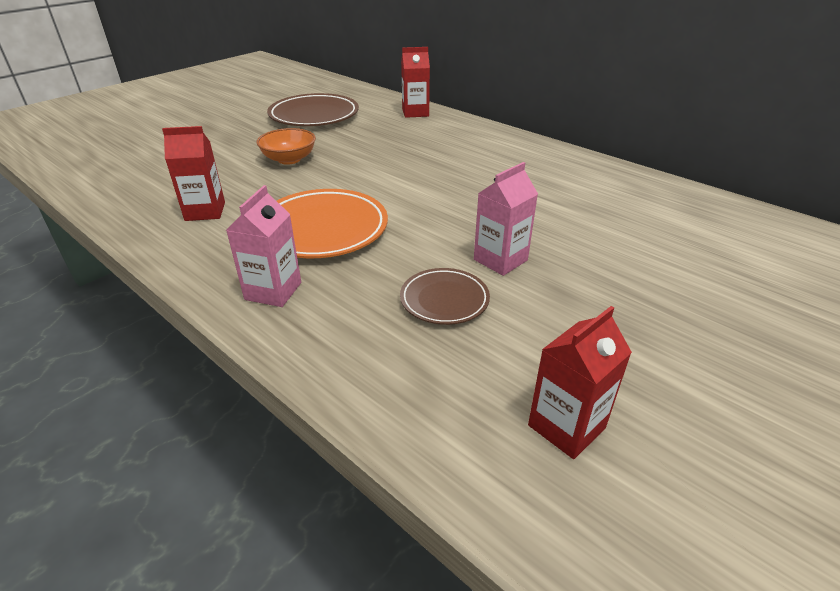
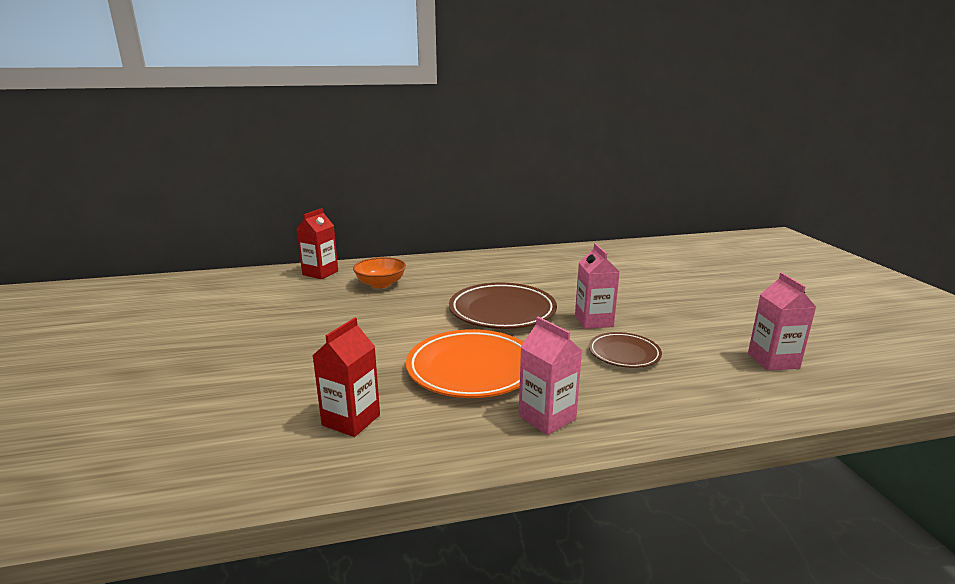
camera: 55 degrees left, 15 degrees down
orange bowl [257,128,316,165] -> orange bowl moved to [353,257,406,288]
brown plate [267,93,359,126] -> brown plate moved to [449,282,557,329]
red carton [528,306,632,459] -> pink carton [748,273,816,371]

